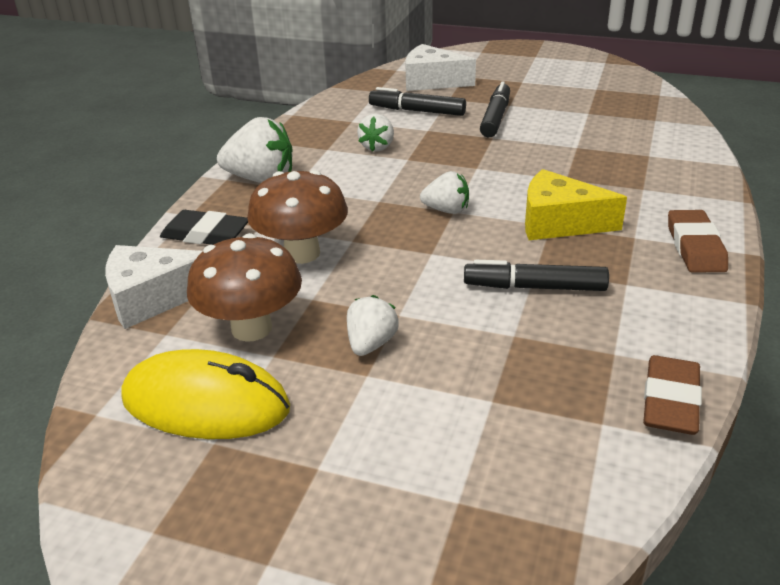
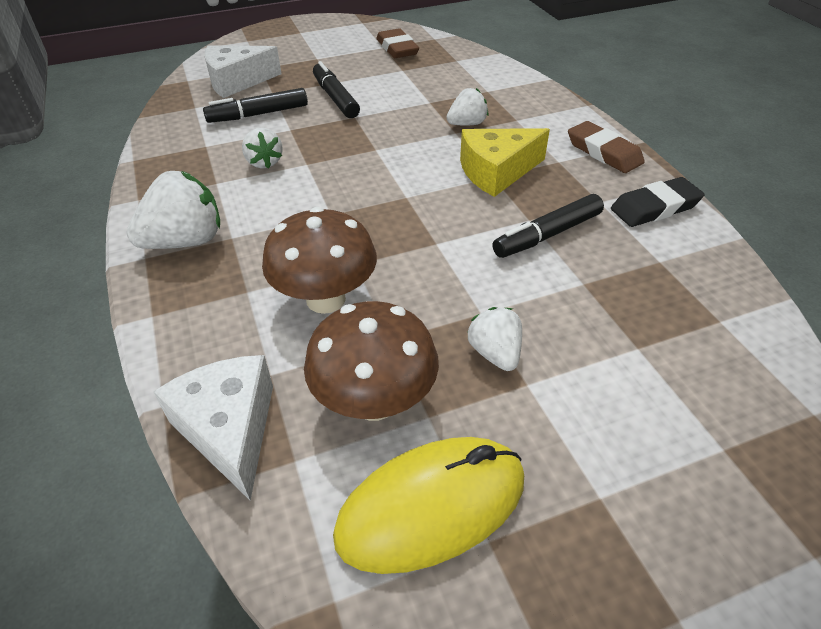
camera: 40 degrees left, 10 degrees up
white cheese [105,245,203,329] -> white cheese turned 120 degrees clockwise [153,355,273,501]
black eraser [160,210,248,245] -> black eraser moved to [611,177,705,227]
white strawberry [420,171,469,214] -> white strawberry moved to [446,88,488,126]
brown eraser [643,355,702,435] -> brown eraser moved to [377,28,419,58]

